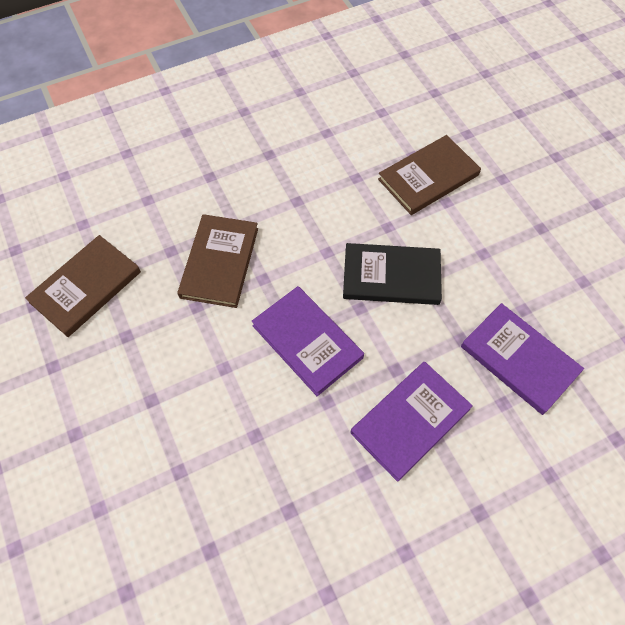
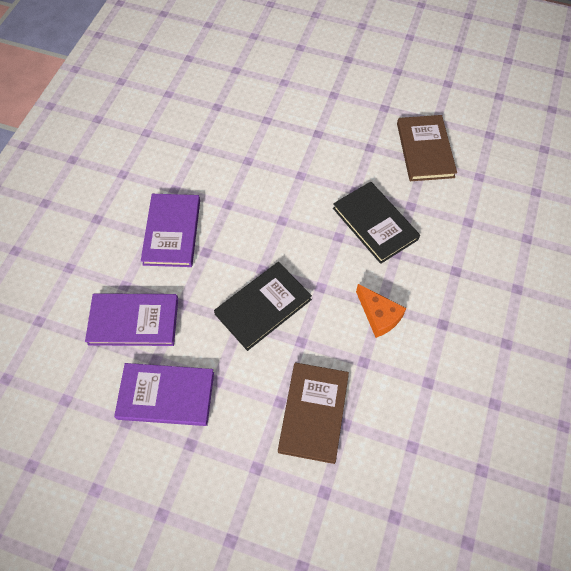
camera: 135 degrees right, 0 degrees up
brown book [177,214,258,308] -> black book [333,182,420,264]
purple book [252,286,364,396] -> purple book moved to [114,363,214,426]
none -> orange cheese [356,284,406,338]

